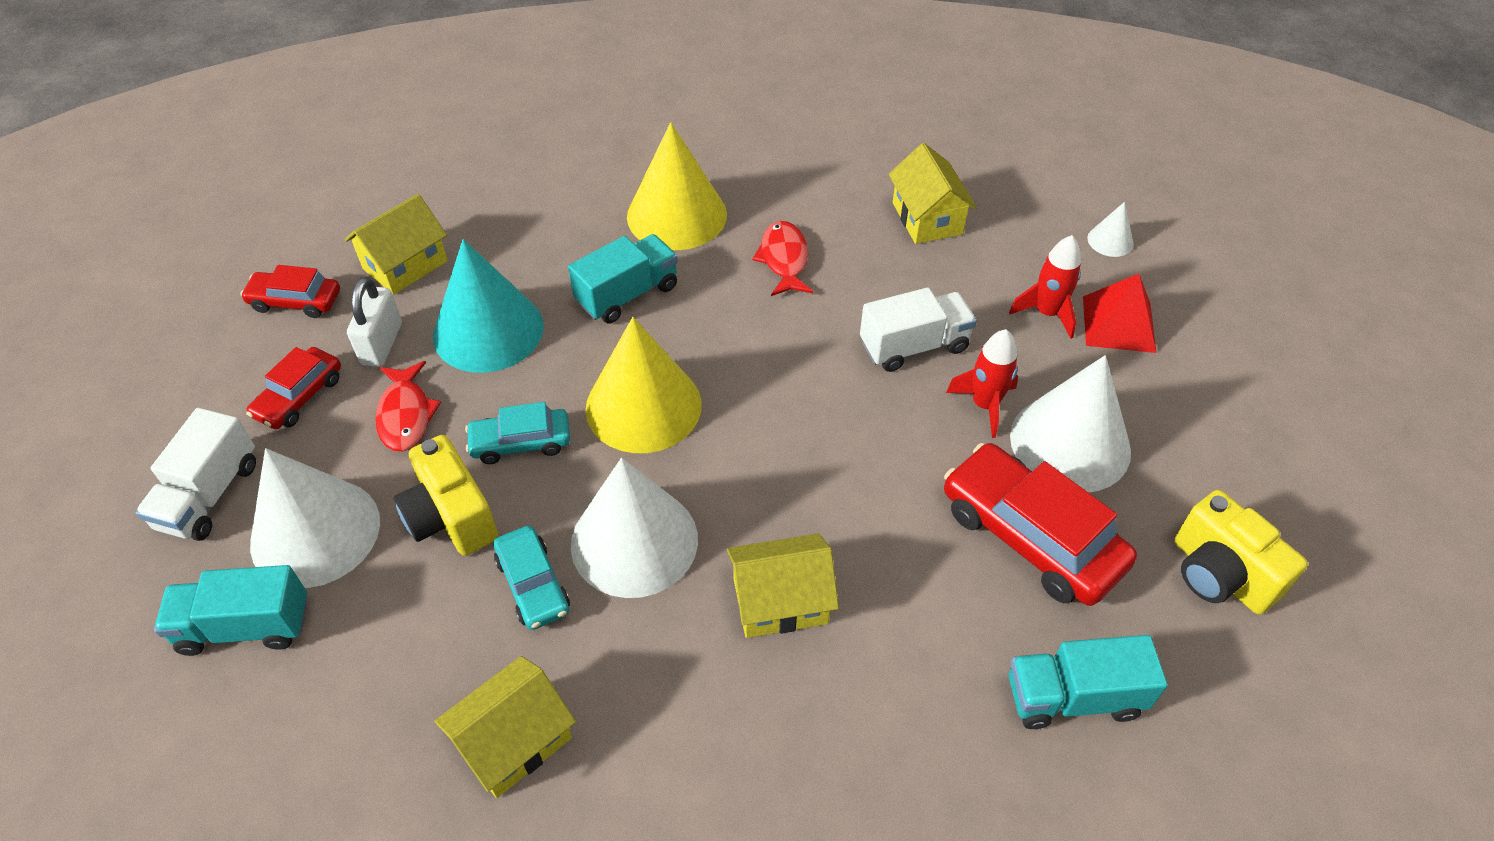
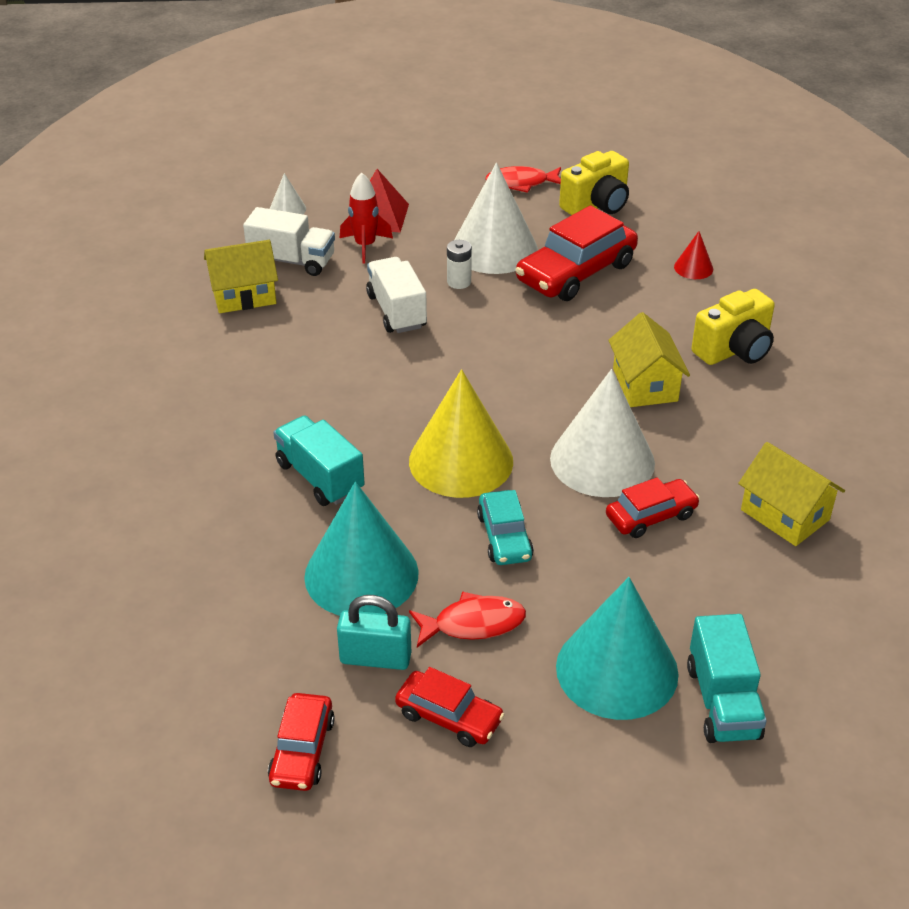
camera: 90 degrees left, 10 degrees down
white truck [136,408,256,541] -> white truck moved to [243,207,335,276]
white cone [250,448,380,588] -> turquoise cone [556,577,679,720]
yellow house [344,194,448,295] -> none
white padlock [347,277,402,367] -> turquoise padlock [337,595,411,670]
yellow camera [394,435,498,556] -> yellow camera moved to [692,289,775,365]
turquoise car [493,526,570,630] -> red car [606,477,700,538]
yellow cone [627,122,727,250] -> none
red fish [752,221,813,296] -> red fish moved to [485,166,561,193]
red rocket [946,329,1018,438] -> white battery [447,240,472,289]
turquoise truck [1009,635,1168,729] -> red cone [674,231,713,279]

